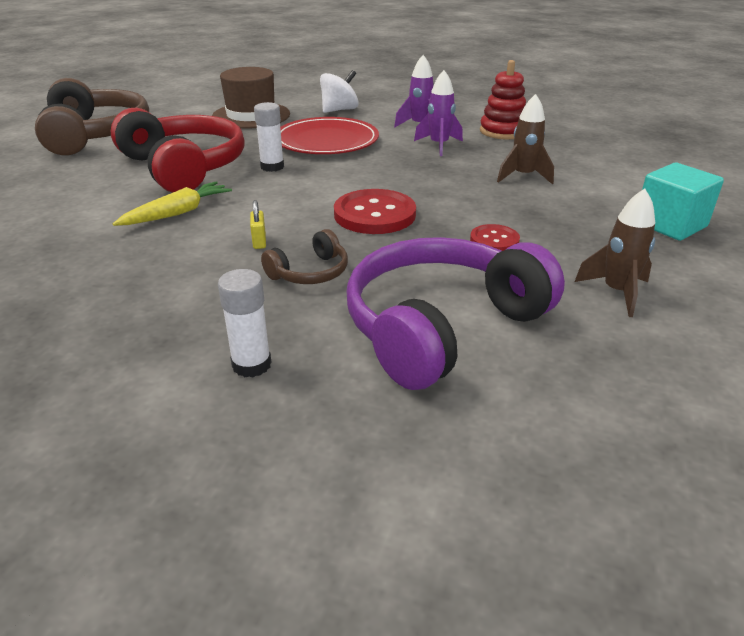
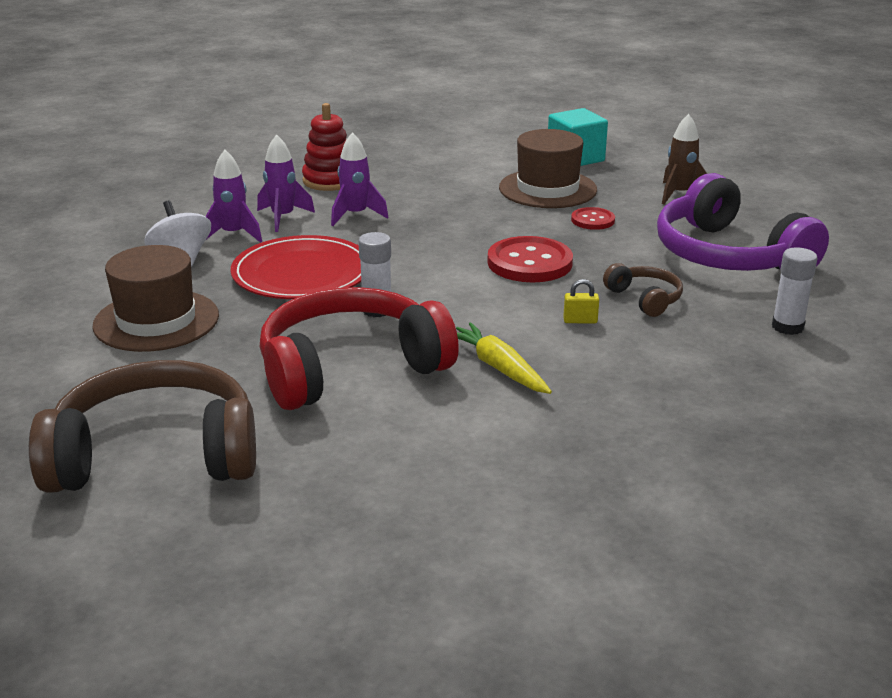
camera: 80 degrees left, 5 degrees down
brown rocket [497,94,554,184] -> none
none -> purple rocket [205,150,262,243]
none -> brown hat [499,129,597,208]

